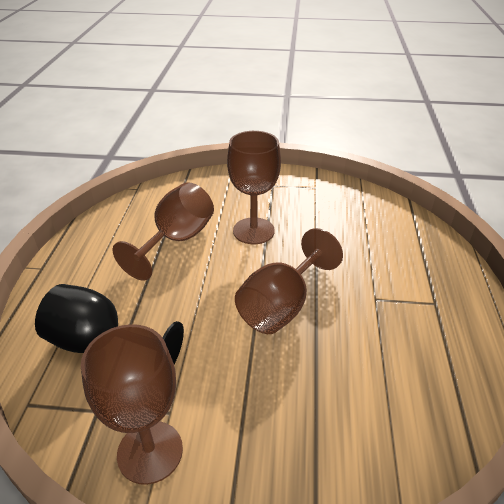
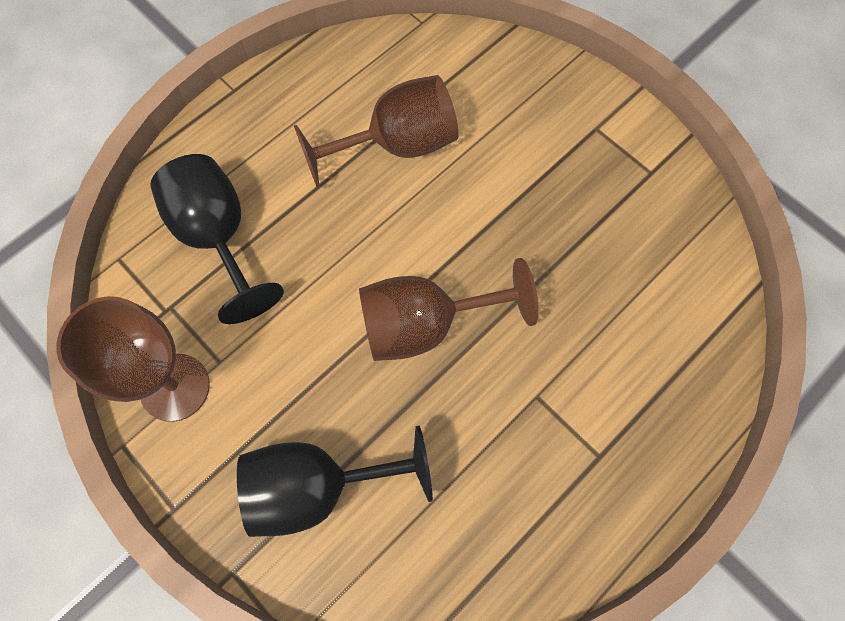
camera: 40 degrees right, 30 degrees up
brown goblet [227,131,281,244] -> none
none -> black goblet [237,426,433,537]

